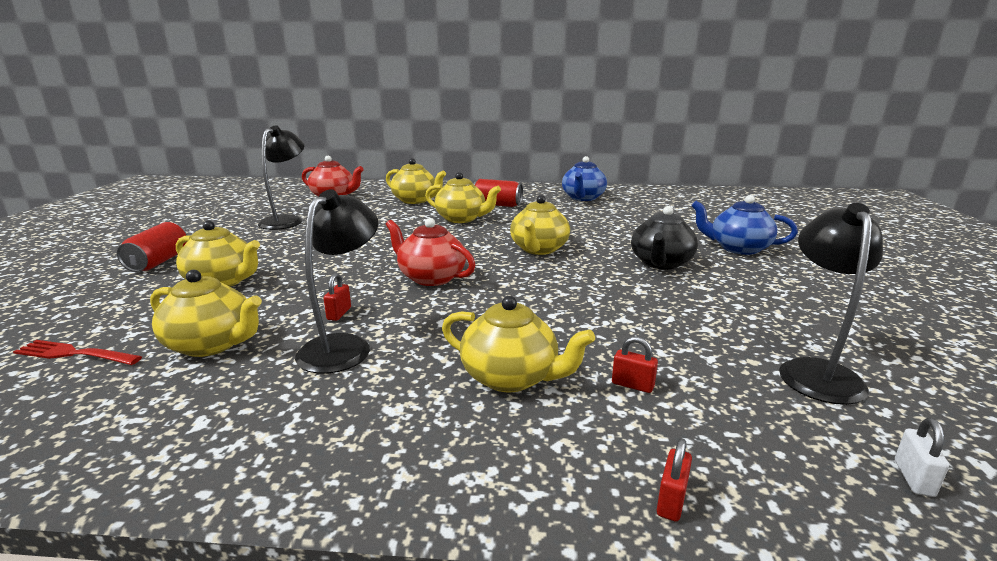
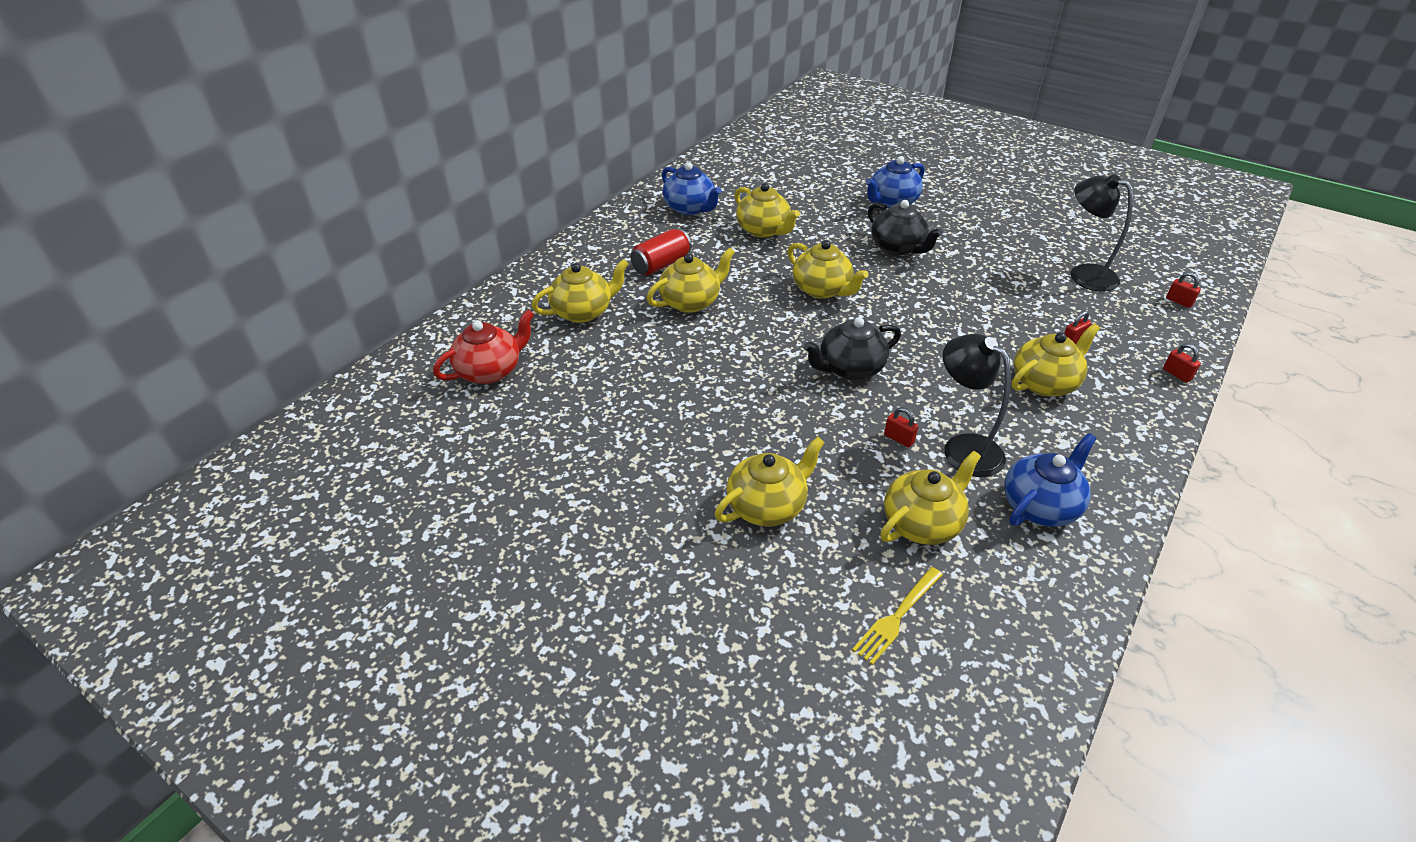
camera: 60 degrees left, 20 degrees up
red fork [13,340,142,365] -> yellow fork [852,567,943,665]
red can [117,222,188,272] -> none
black lamp [258,125,304,230] -> none
red teapot [386,218,475,286] -> black teapot [803,317,901,380]
white padlock [895,418,949,497] -> red padlock [1166,272,1201,308]
none -> yellow teapot [735,183,800,238]
none -> blue teapot [1004,433,1096,527]

